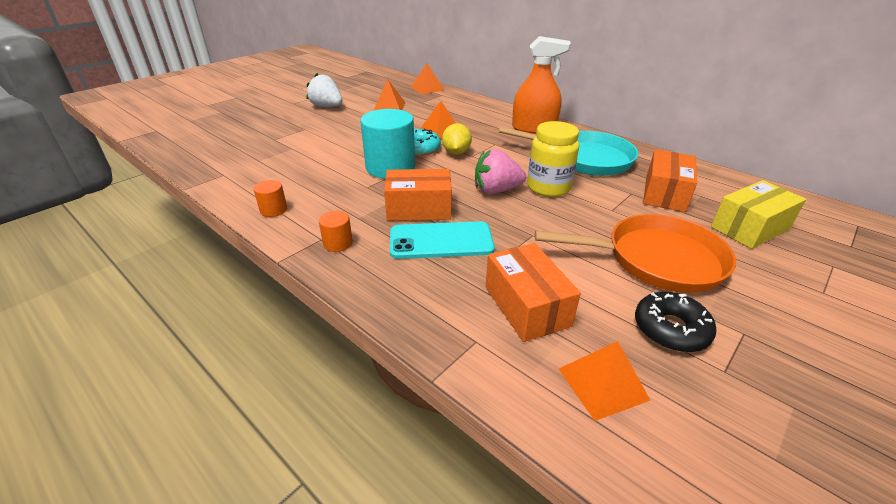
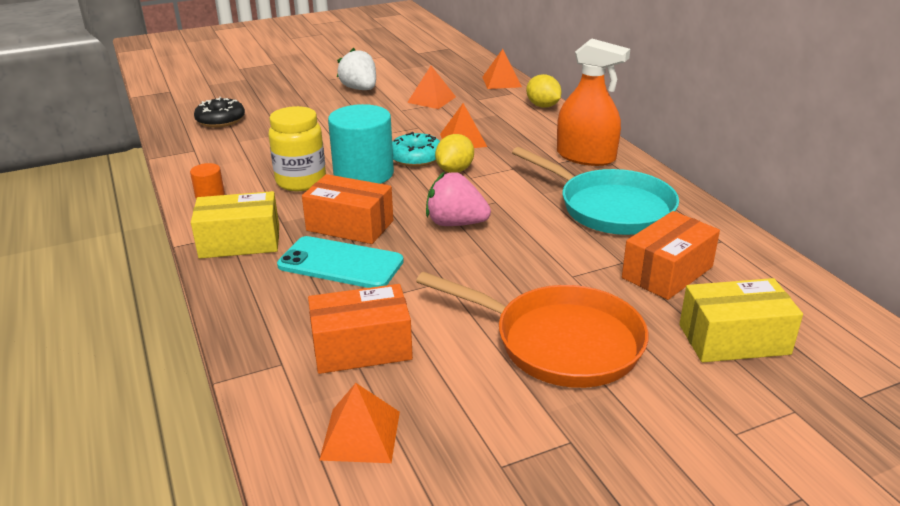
camera: 25 degrees right, 5 degrees down
orange cylinder [319,211,353,252] -> yellow box [191,191,279,259]
orange box [486,243,581,342] -> orange box turned 75 degrees clockwise [308,284,413,374]
yellow jar [527,121,579,197] -> yellow jar moved to [269,106,326,191]
black donut [635,292,716,352] -> black donut moved to [194,97,245,127]
none -> yellow lemon [526,74,562,108]

